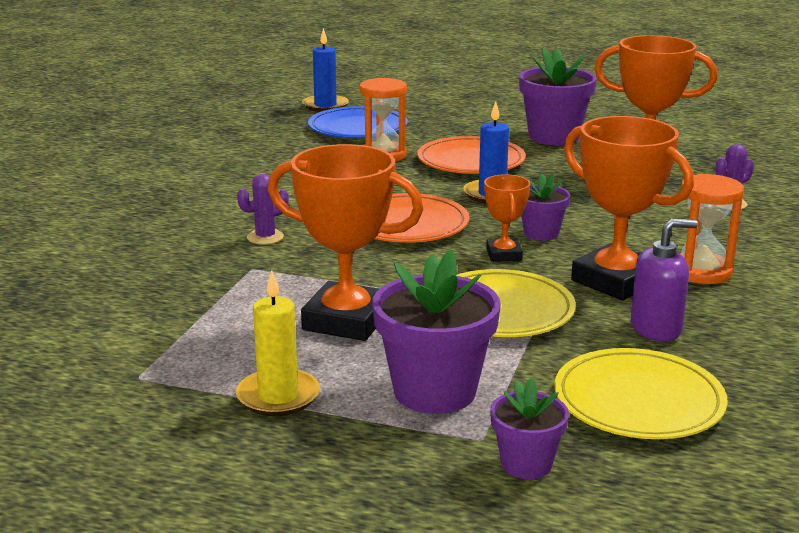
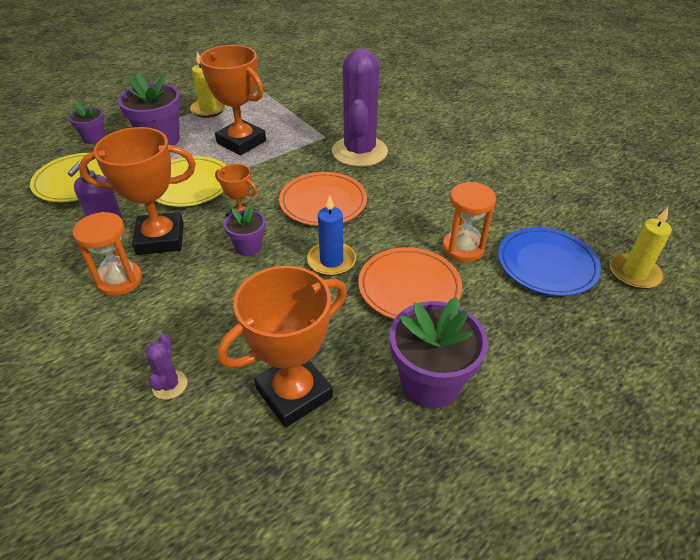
camera: 125 degrees right, 20 degrees up
purple cactus [237,174,289,245] -> purple cactus [332,48,388,167], size x2.48
orange trophy [268,144,424,341] -> orange trophy turned 75 degrees clockwise [200,45,266,155]
blue candle [302,28,349,112] -> yellow candle [610,208,672,289]

